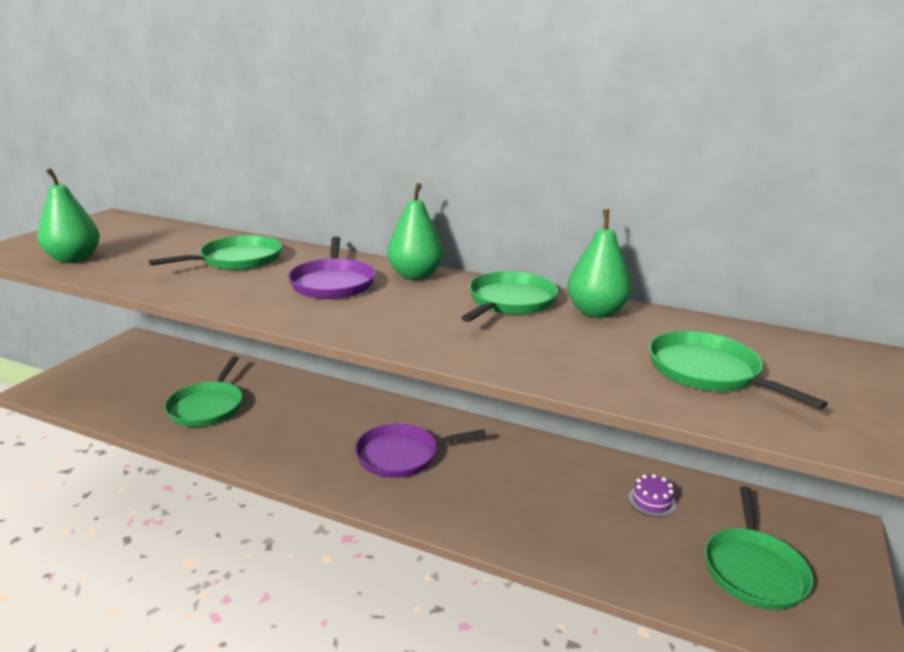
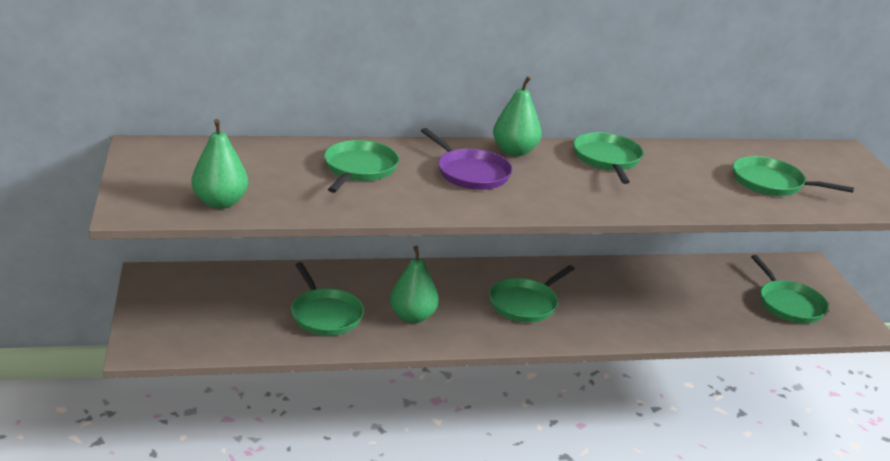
camera: 35 degrees left, 5 degrees up
purple pan [355,424,486,478] -> green pan [489,265,575,323]
green pear [567,209,631,318] -> green pear moved to [390,246,438,323]
purple cake [628,474,676,517] -> none

